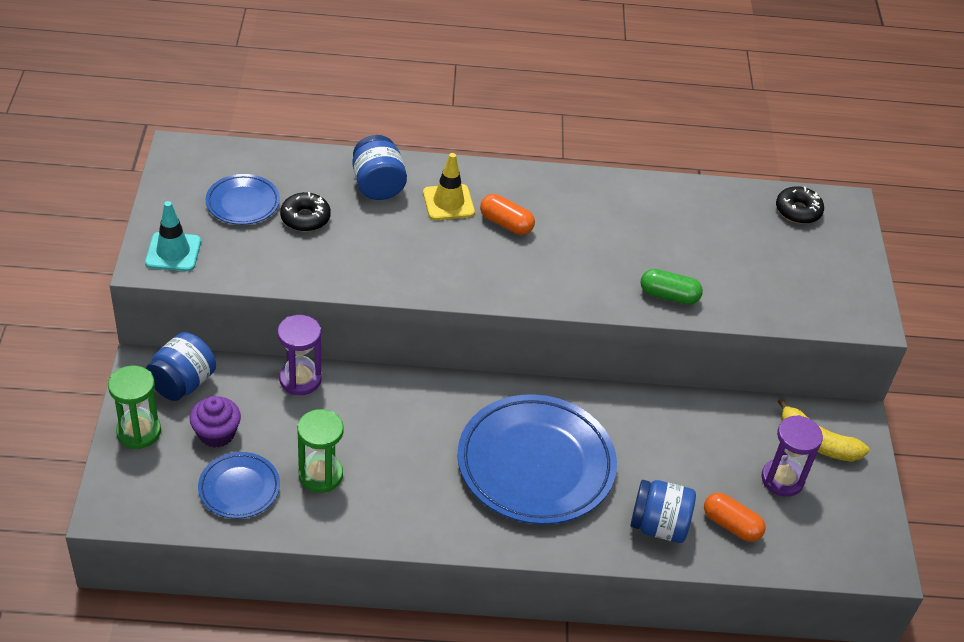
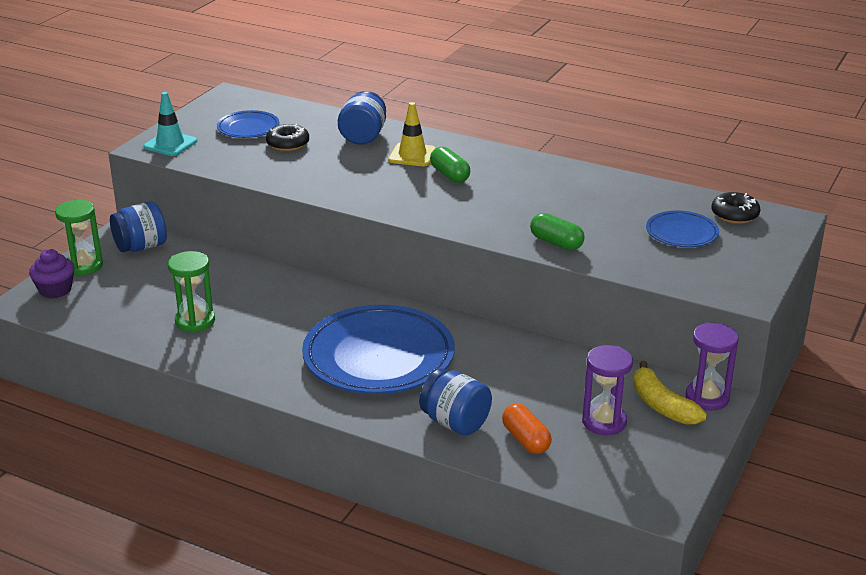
camera: 30 degrees right, 15 degrees down
purple cupcake [190,396,241,448] -> purple cupcake moved to [29,249,75,298]
blue plate [198,452,280,519] -> blue plate moved to [646,211,719,247]
purple hourglass [277,315,322,395] -> purple hourglass moved to [686,322,739,411]
orange capsule [480,194,535,235] -> green capsule [430,147,470,183]

